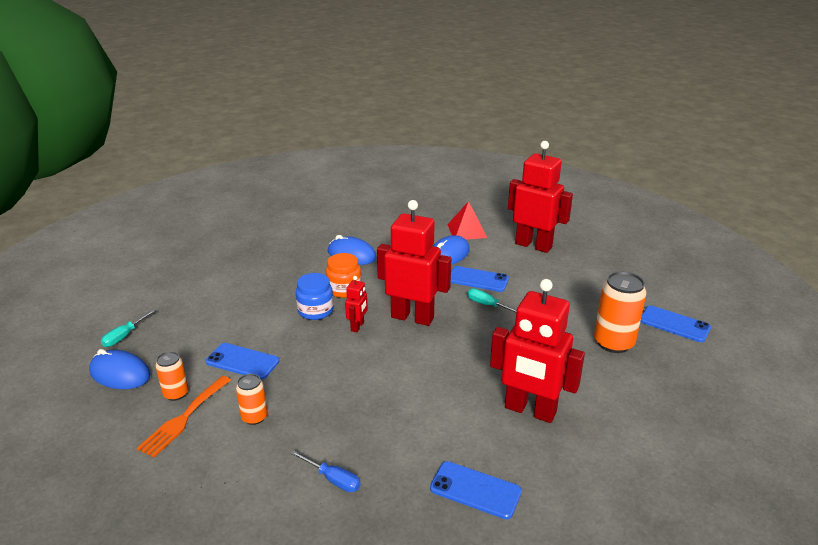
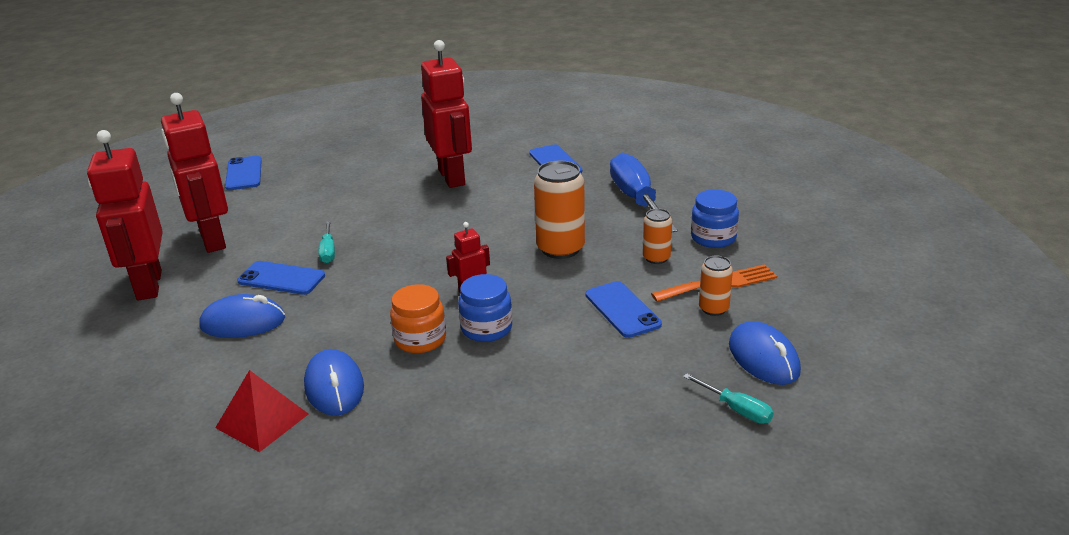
camera: 135 degrees left, 0 degrees up
turquoise screwdriver [101,310,156,347] -> turquoise screwdriver turned 60 degrees clockwise [683,373,774,424]
blue screwdriver [291,451,361,492] -> blue screwdriver [610,152,678,232], size x2.11
red robot [377,200,452,326] -> red robot moved to [161,93,228,253]
red pyramid [447,201,487,240] -> red pyramid moved to [215,370,308,452]
blue phone [451,266,509,292] -> blue phone turned 45 degrees counterclockwise [237,261,325,295]
orange can [594,271,647,353] -> orange can moved to [534,161,585,259]
none -> blue jar [691,189,739,248]

